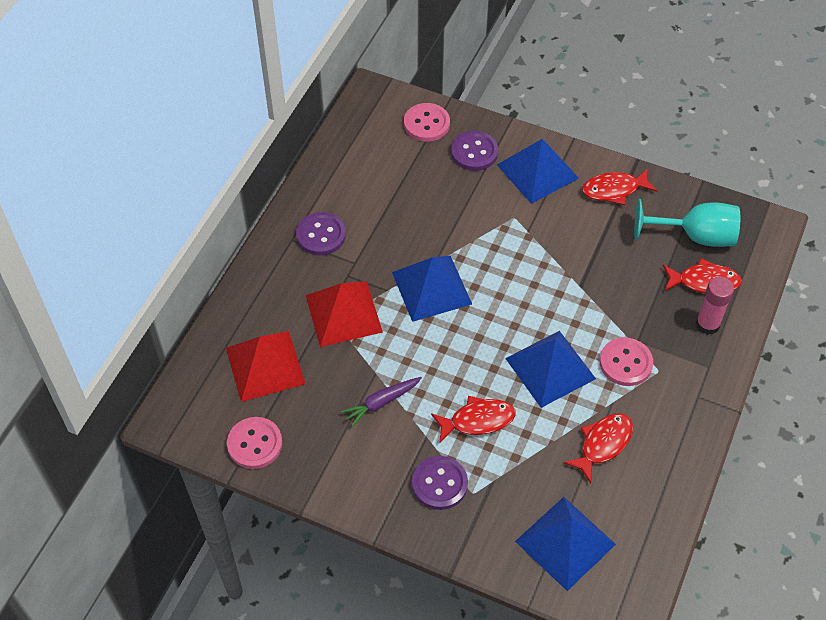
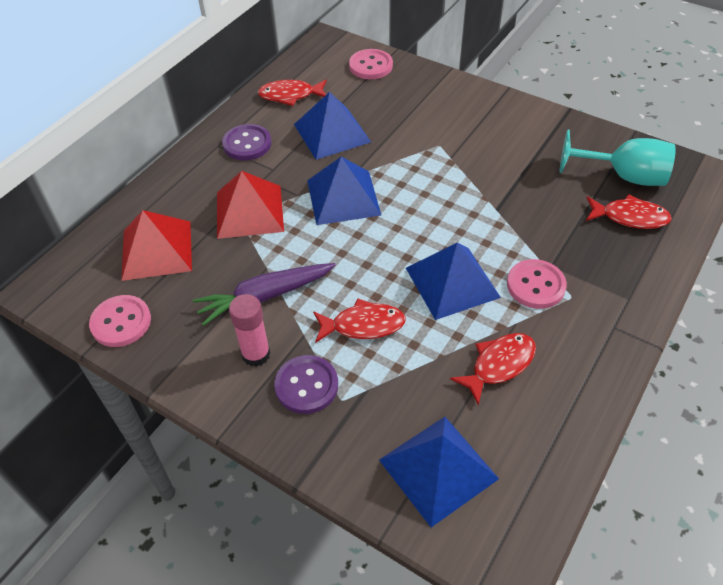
camera: 10 degrees right, 5 degrees down
purple carrot [341,377,422,427] -> purple carrot [193,263,336,326], size x1.52
purple button [451,131,498,171] -> none
blue pyramid [497,139,579,204] -> blue pyramid moved to [294,92,371,160]
red fish [582,168,657,205] -> red fish moved to [258,80,327,106]
pink glue stick [696,277,734,335] -> pink glue stick moved to [229,294,270,367]

